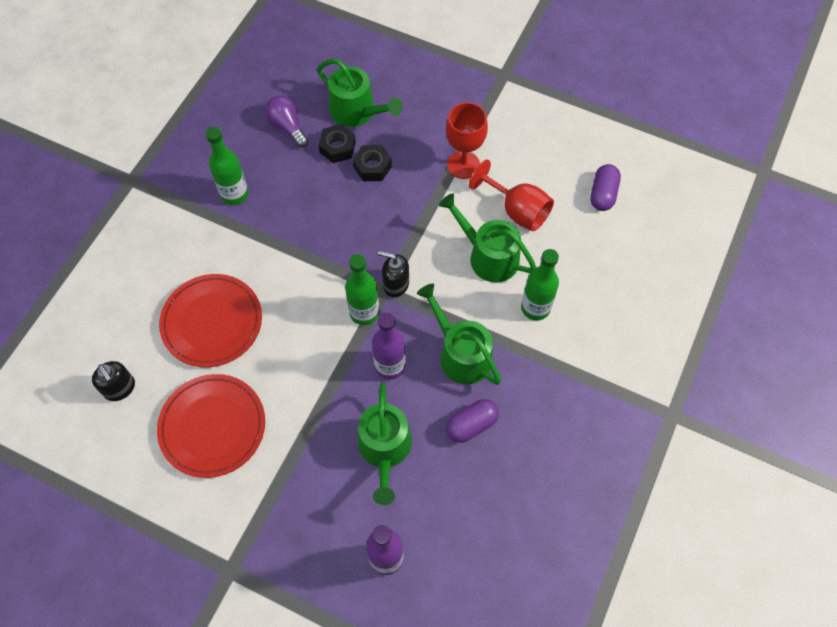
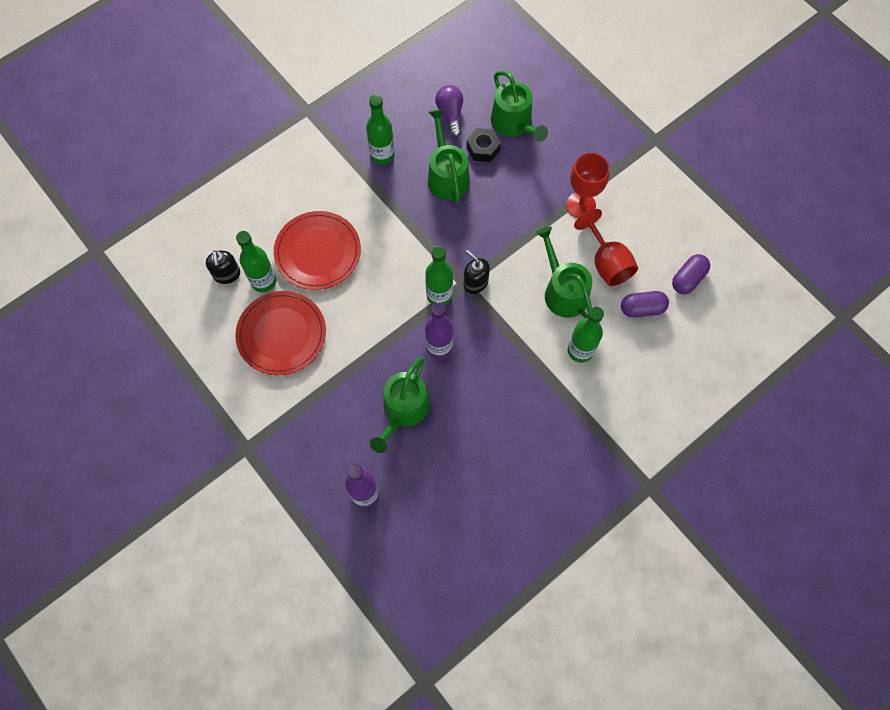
camera: 25 degrees right, 5 degrees up
black nut [353,145,392,181] -> none
green watering can [417,284,501,385] -> green watering can moved to [428,109,470,203]
purple capsule [446,399,499,443] -> purple capsule moved to [621,291,669,318]
none -> green bottle [236,231,276,292]

